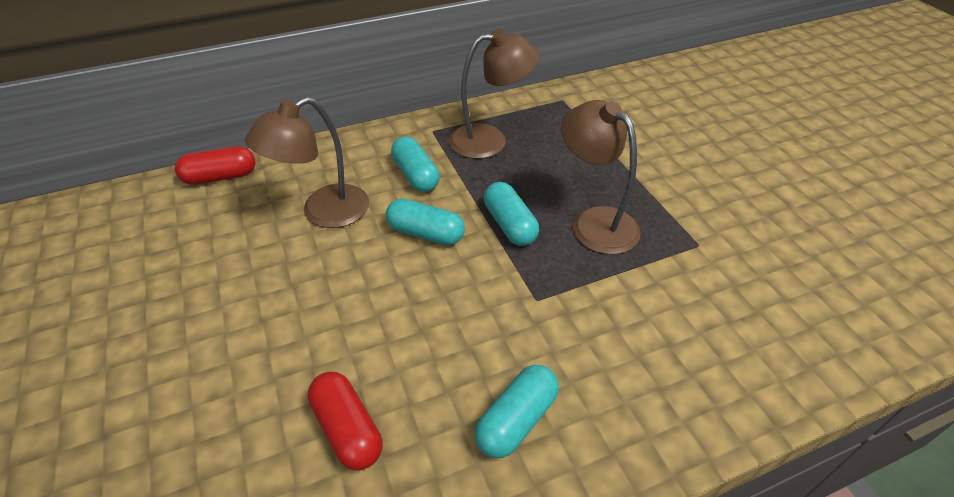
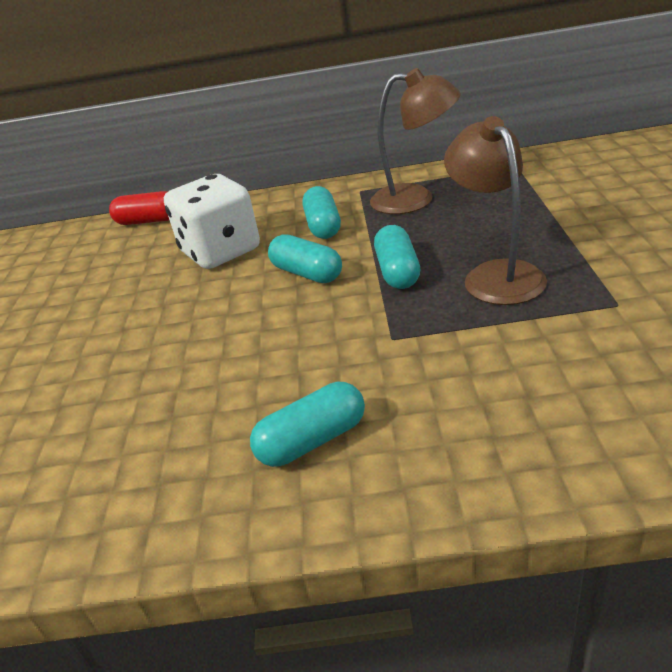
camera: 25 degrees right, 10 degrees down
brown lamp [245,97,369,228] -> white dice [164,174,260,269]
red capsule [308,372,382,471] -> none

